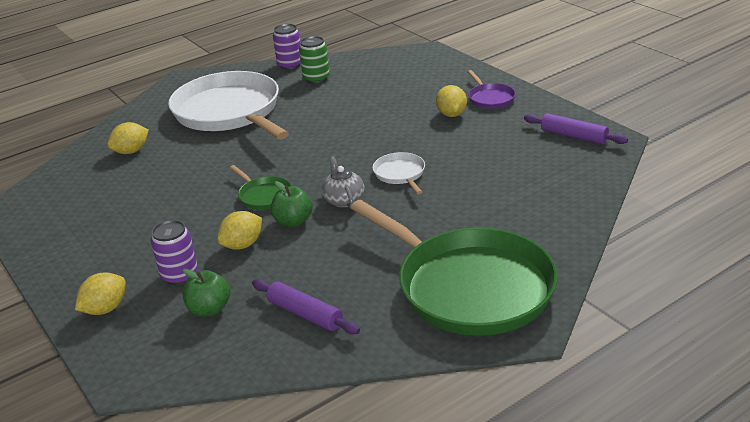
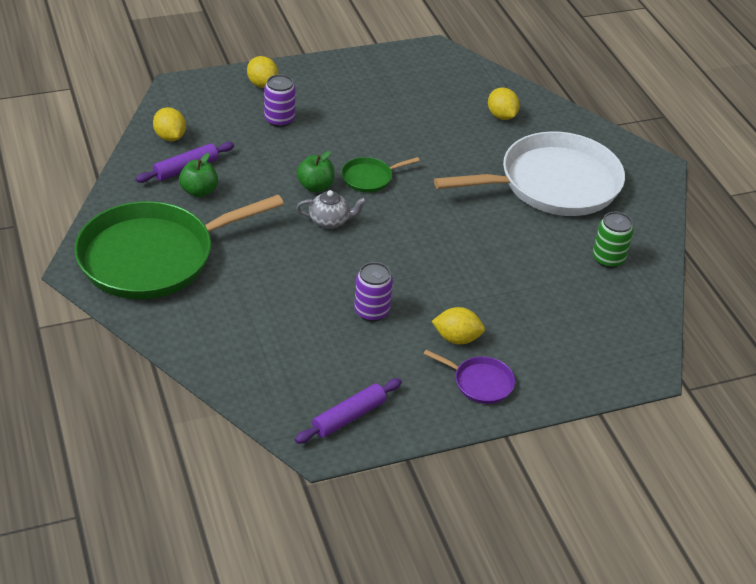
camera: 100 degrees right, 10 degrees up
green apple [182,269,230,316] -> green apple moved to [179,153,218,197]
yellow lemon [217,211,262,250] -> yellow lemon moved to [153,107,186,141]
purple can [273,24,301,70] -> purple can moved to [354,262,393,322]
white pan [372,152,425,194] -> none
purple pan [468,70,516,109] -> purple pan turned 150 degrees counterclockwise [424,349,515,404]

